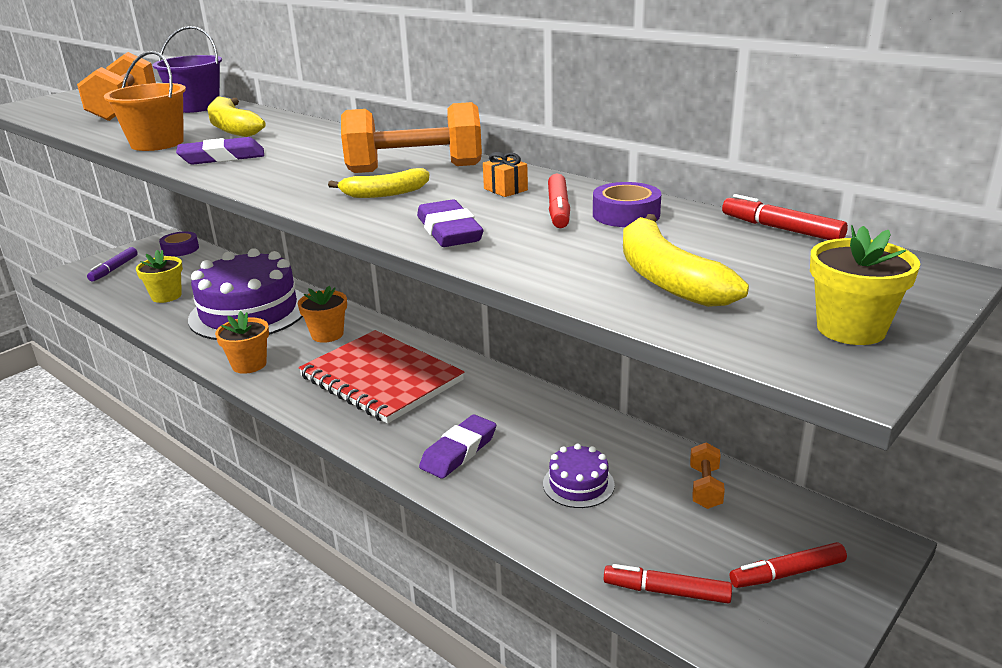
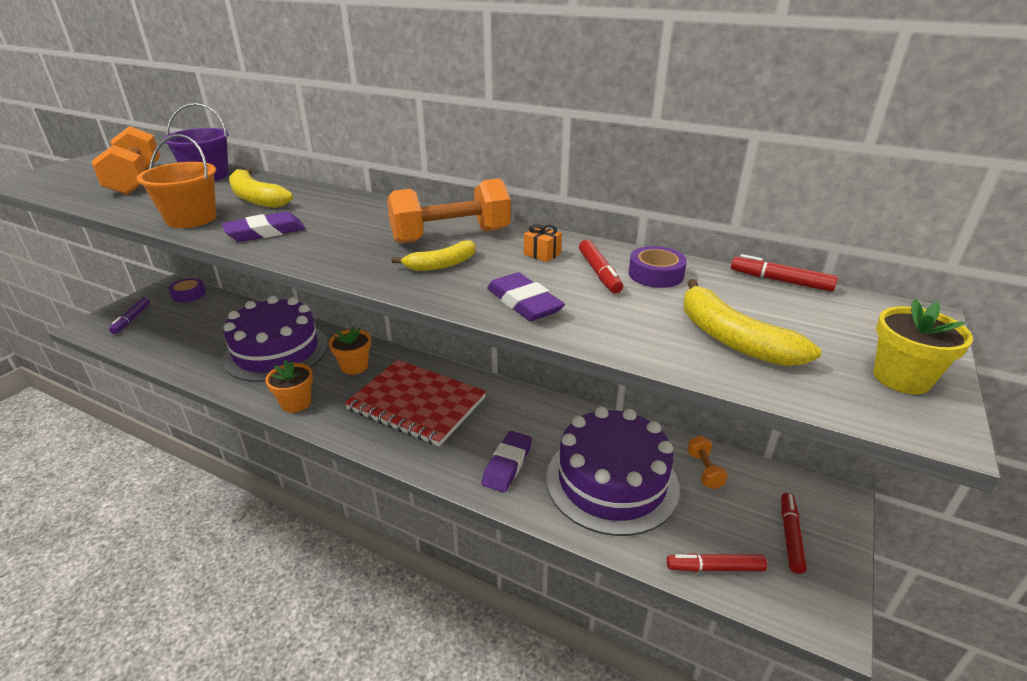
camera: 15 degrees left, 5 degrees up
yellow flower pot [136,250,183,303] -> none
purple cake [543,444,615,508] -> purple cake [546,407,680,536], size x2.35
red marker [730,542,847,588] -> red marker turned 135 degrees clockwise [781,493,807,574]

